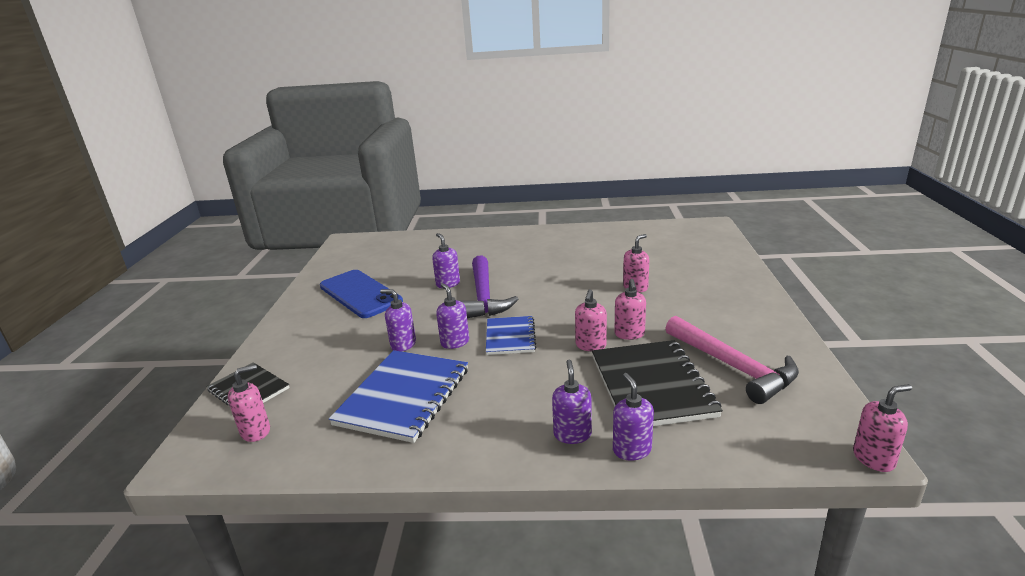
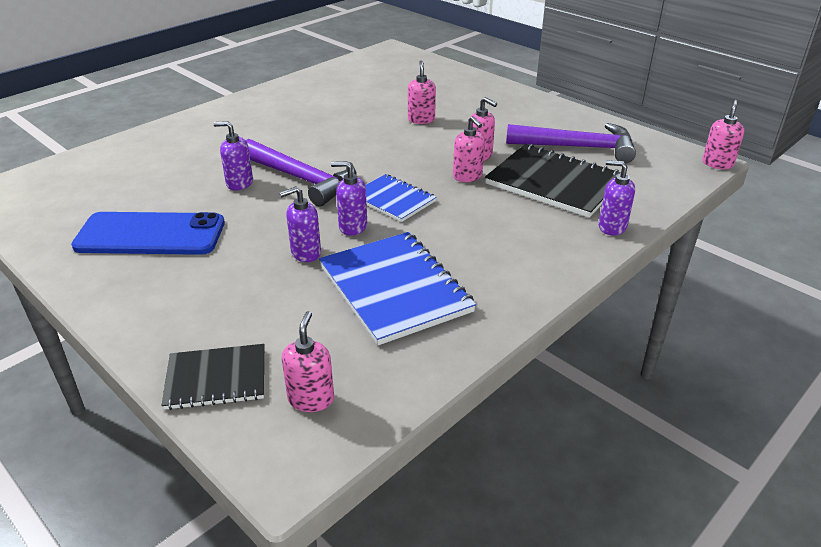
camera: 50 degrees left, 10 degrees up
purple soap dispenser [552,360,592,444] -> none
pink hammer [665,316,799,404] -> purple hammer [506,123,636,163]

